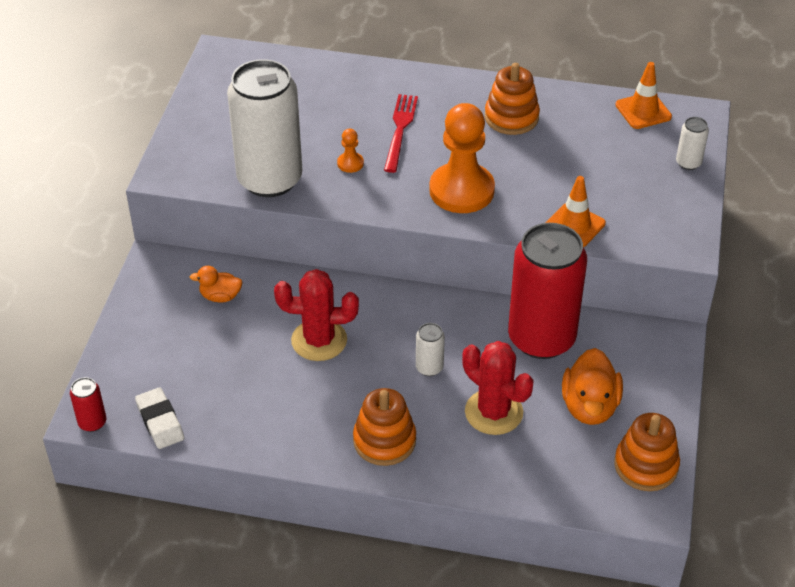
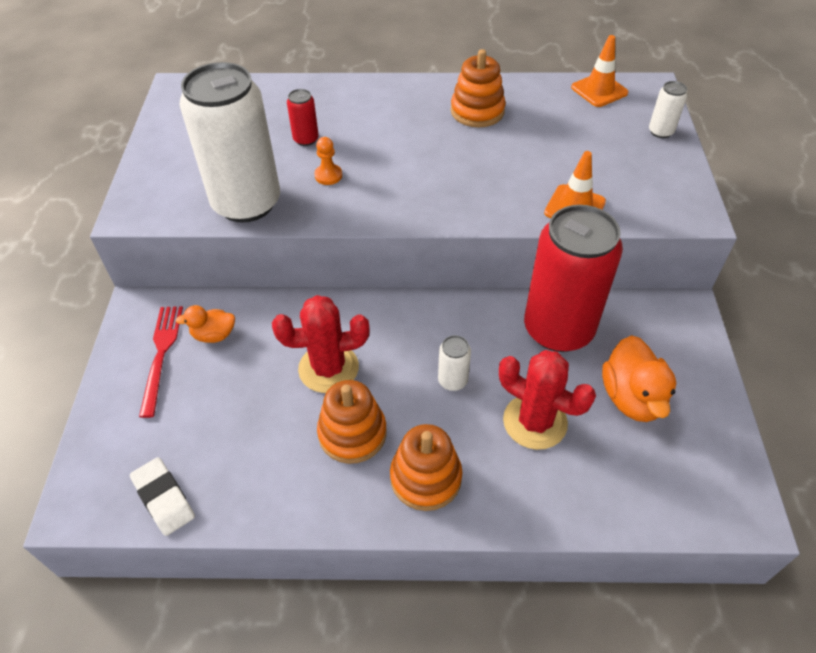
camera: 10 degrees left, 5 degrees up
red can [70,377,106,432] -> red can moved to [287,89,319,146]
red fork [384,94,418,173] -> red fork moved to [139,306,183,418]
orange pawn [429,103,495,213] -> none
orange stacking toy [614,413,680,491] -> orange stacking toy moved to [317,380,387,464]

